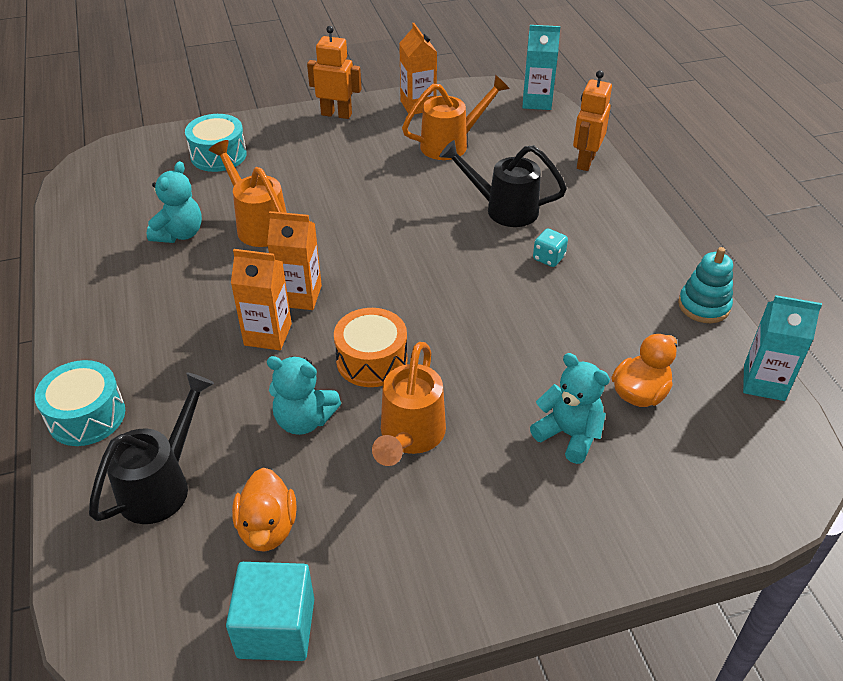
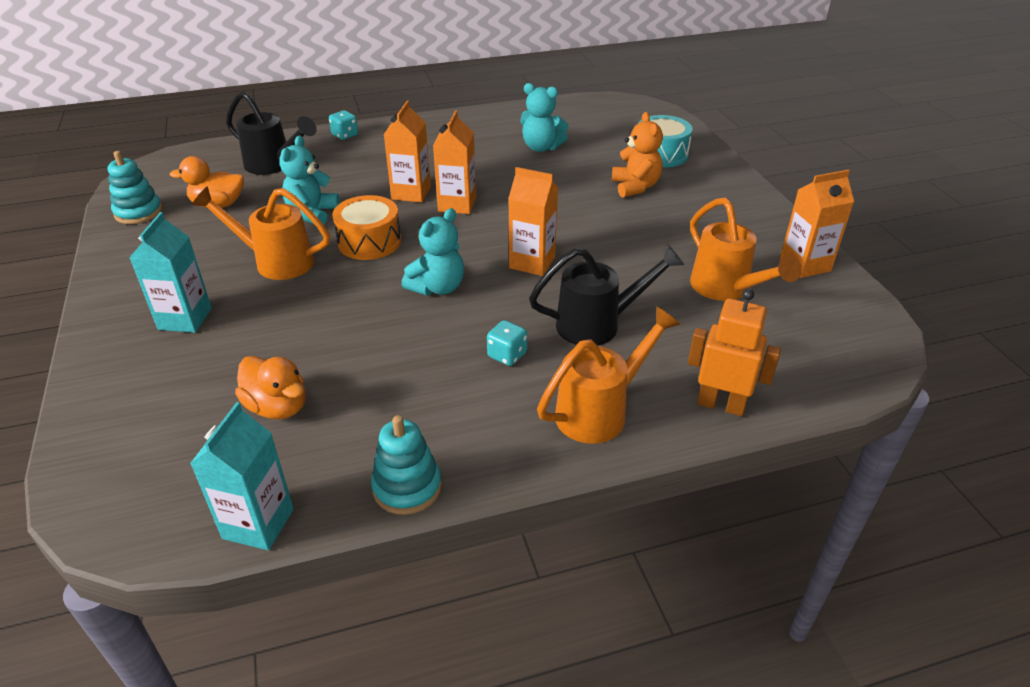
camera: 90 degrees right, 5 degrees down
turquoise drum [35,360,125,446] -> turquoise dice [329,110,358,140]
orange watering can [209,140,287,247] -> orange watering can moved to [537,306,681,444]
turquoise cube [226,562,314,661] -> turquoise stacking toy [107,151,162,224]
orange robot [307,26,361,119] -> none
black watering can [439,140,567,227] -> black watering can turned 60 degrees clockwise [529,244,684,346]
turquoise carton [522,25,560,110] -> turquoise carton moved to [129,212,212,333]
turquoise teddy bear [530,353,610,464] -> turquoise teddy bear moved to [402,208,464,296]
none -> orange carton [508,167,558,276]
none -> orange teddy bear [612,112,663,198]

